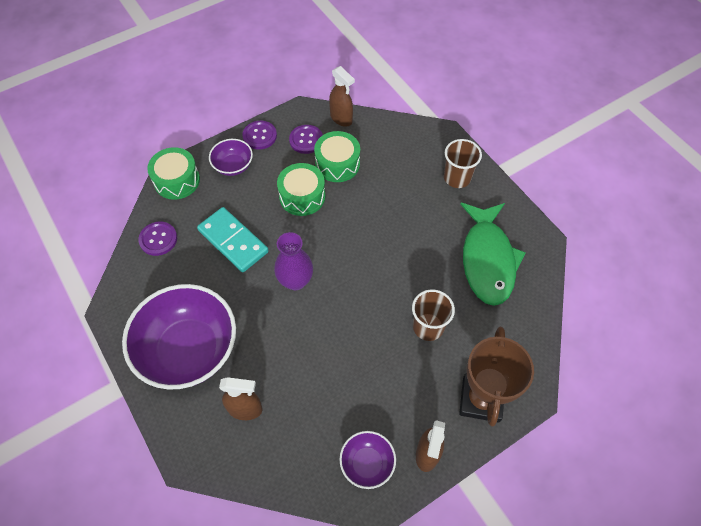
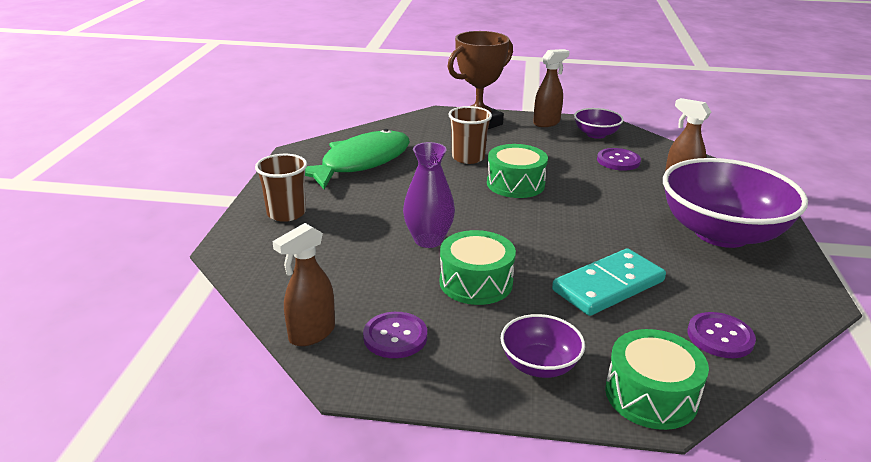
camera: 140 degrees left, 30 degrees down
turquoise domino [197,207,269,272] -> turquoise domino turned 60 degrees clockwise [552,248,666,316]
purple button [242,121,277,150] -> purple button moved to [597,148,641,171]
purple vase [274,232,313,290] -> purple vase moved to [403,142,455,248]
green drum [314,131,360,182] -> green drum moved to [487,144,548,198]
brown spray bottle [329,66,355,127] -> brown spray bottle turned 135 degrees counterclockwise [272,223,335,346]

